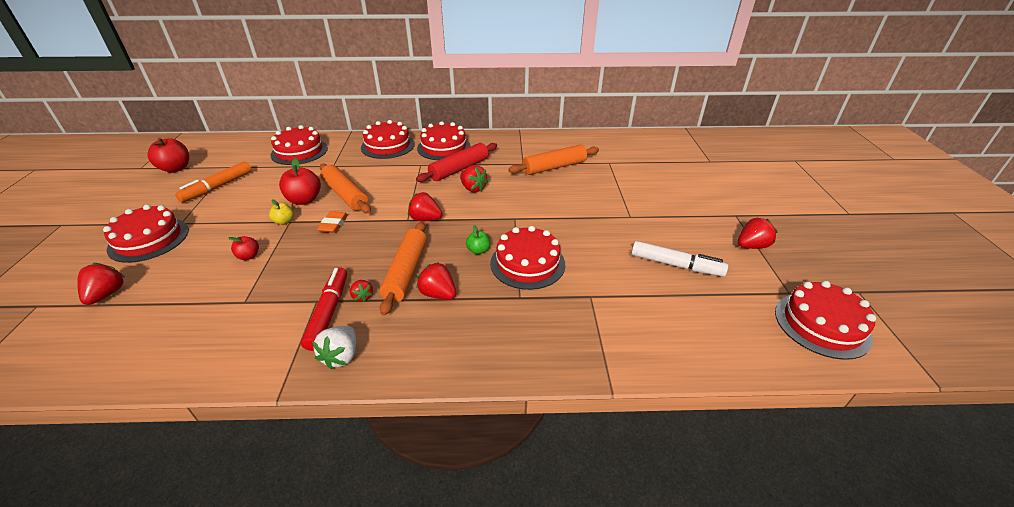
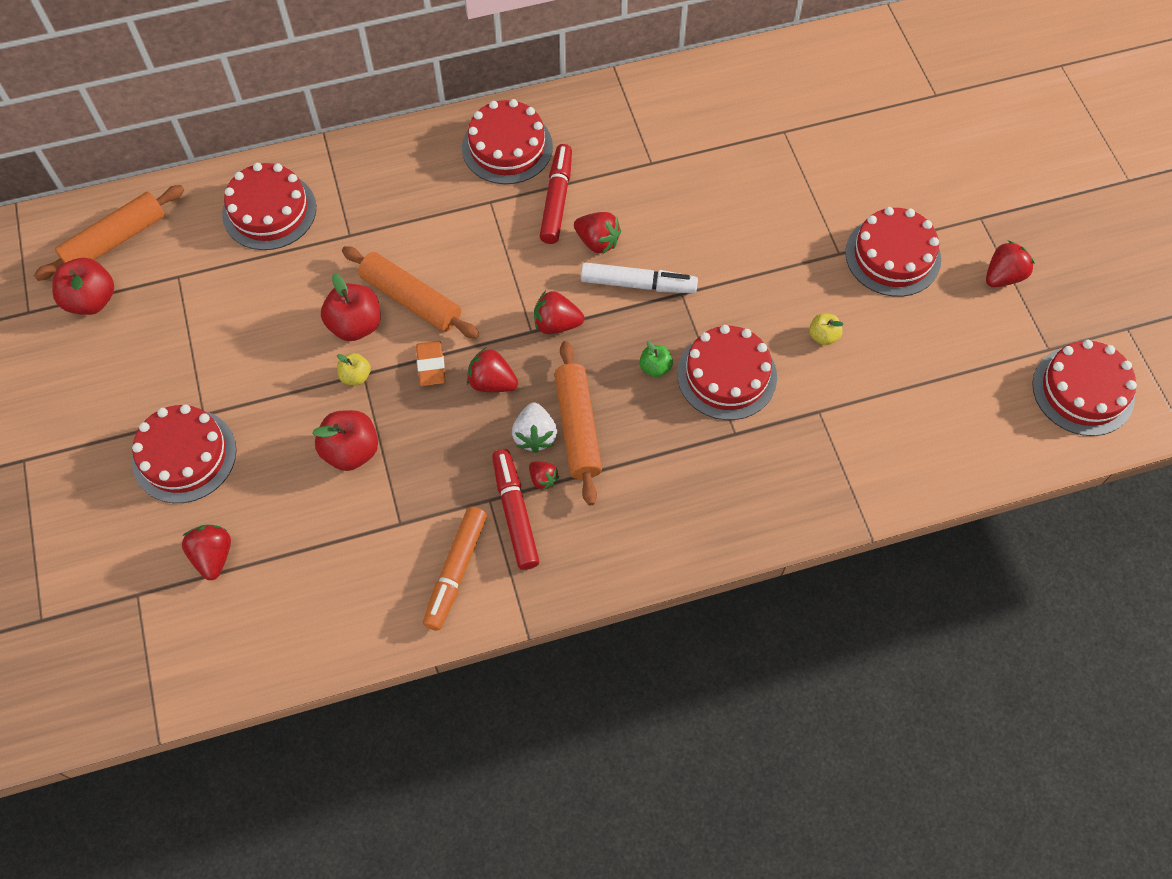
camera: 15 degrees left, 25 degrees up
orange marker [175,161,252,203] -> orange marker moved to [423,507,487,631]
red apple [228,236,259,260] -> red apple [312,410,378,471], size x1.80
white strawberry [312,326,356,369] -> white strawberry moved to [512,402,557,453]
red cake [361,120,415,159] -> red cake moved to [845,207,941,297]
red rolling pin [416,143,497,182] -> red marker [540,144,572,244]
red strawberry [417,262,456,300] -> red strawberry moved to [467,348,518,392]
orange rolling pin [508,145,599,175] -> orange rolling pin moved to [34,185,184,281]
white marker [631,241,728,277] -> white marker moved to [581,262,698,293]
none -> yellow apple [809,314,844,345]

